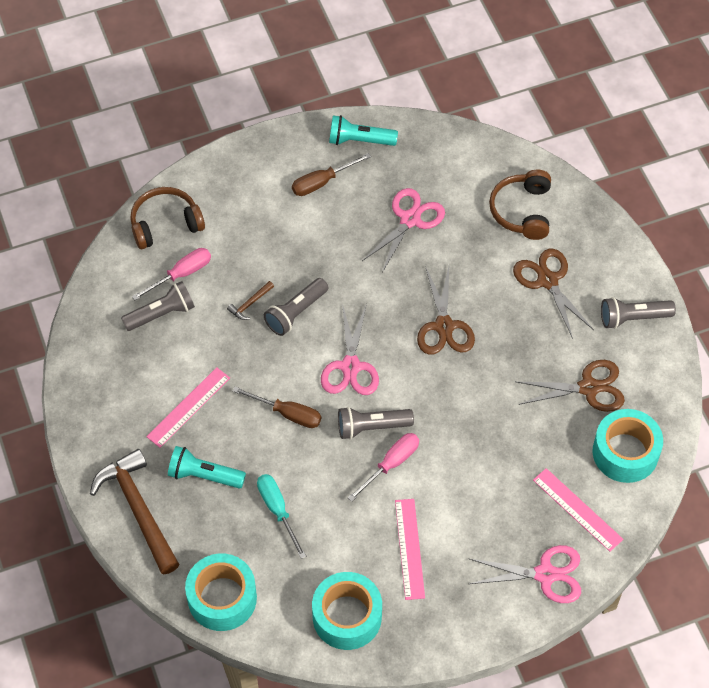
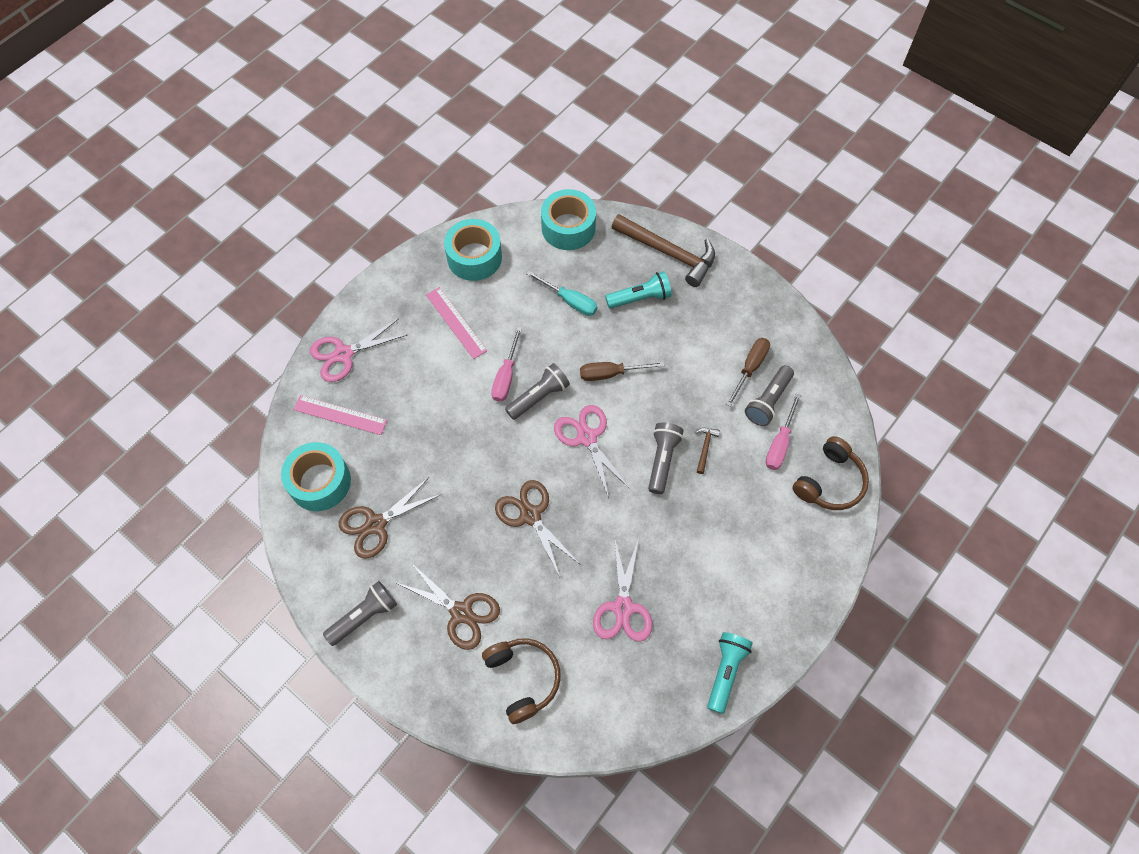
camera: 150 degrees right, 5 degrees up
pink ruler [146,367,230,448] -> none
brown screwdriver [292,153,371,196] -> brown screwdriver moved to [726,338,770,407]
turquoise flashlight [329,115,398,146] -> turquoise flashlight turned 45 degrees counterclockwise [707,632,753,714]

